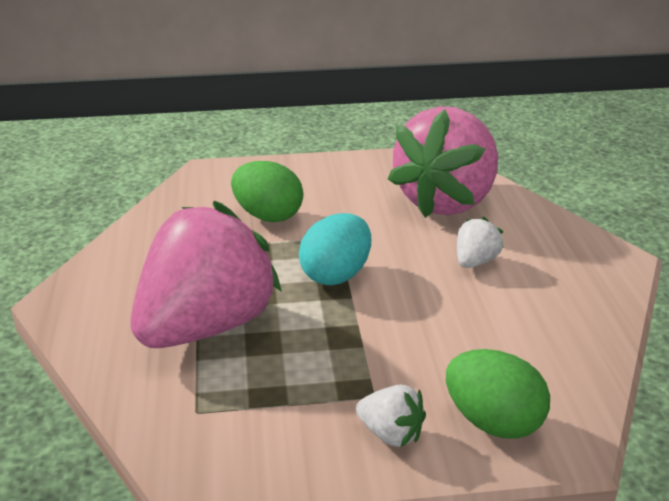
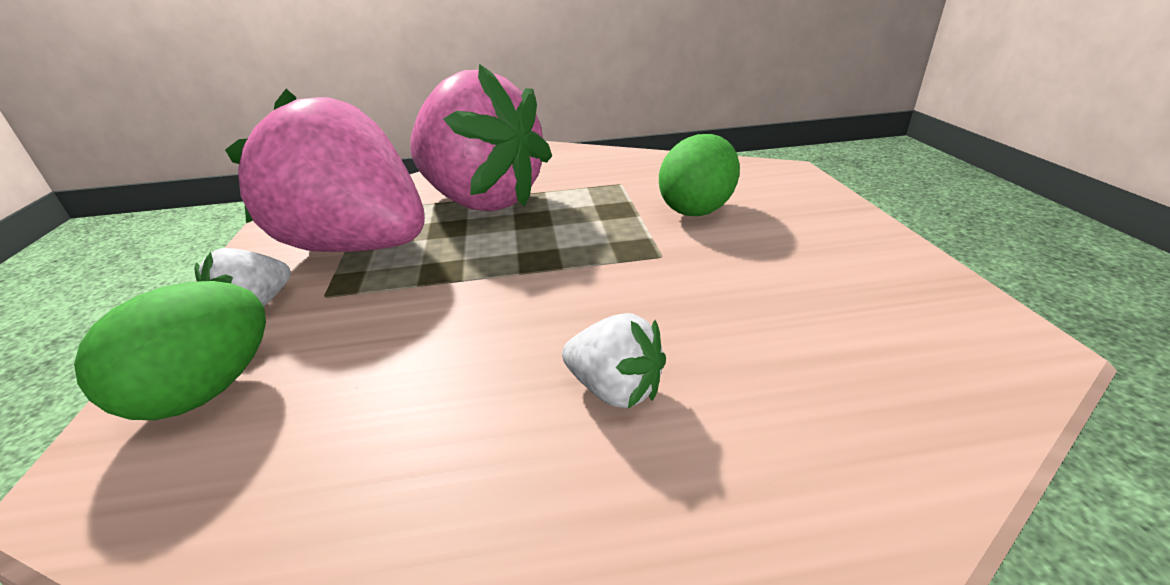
camera: 90 degrees right, 0 degrees up
turquoise egg [299,213,371,285] -> none
pink strawberry [388,106,498,218] -> pink strawberry moved to [225,89,425,252]

